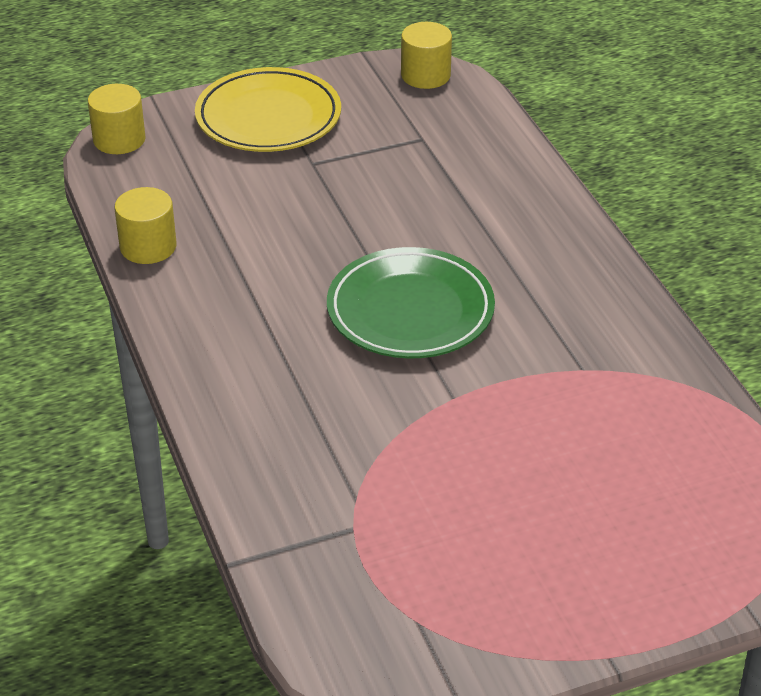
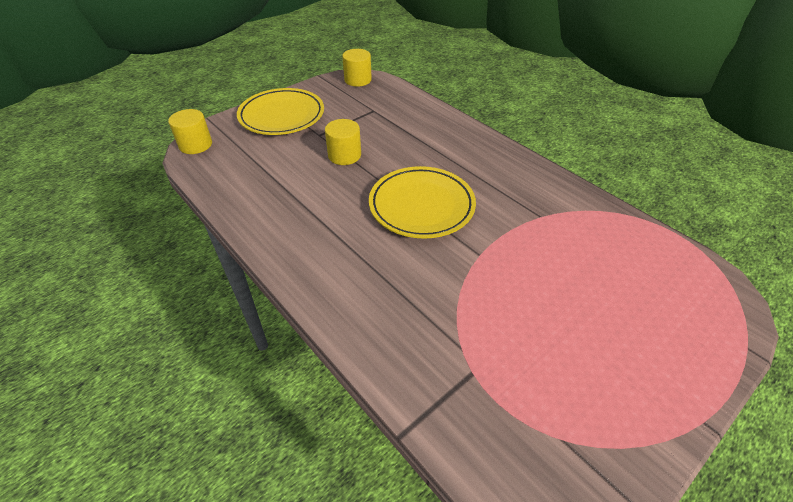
camera: 20 degrees left, 5 degrees up
yellow cylinder [114,187,176,264] -> yellow cylinder moved to [325,119,361,165]
green plate [327,247,495,359] -> yellow plate [369,166,476,239]

